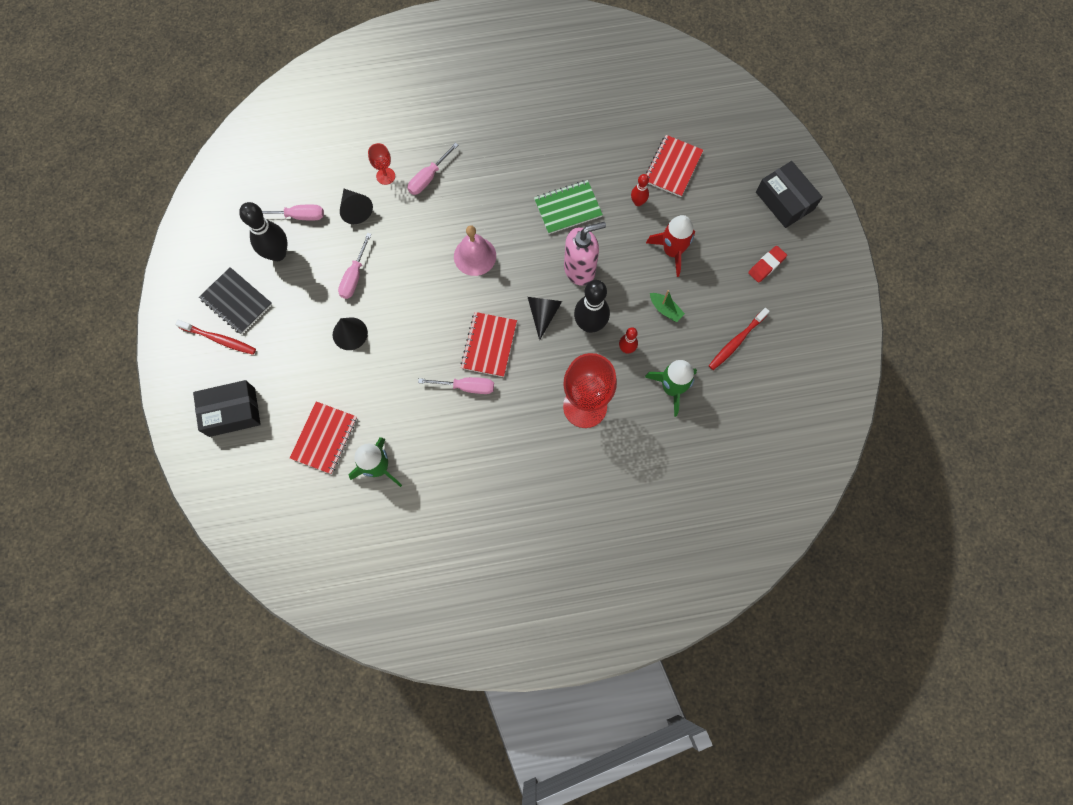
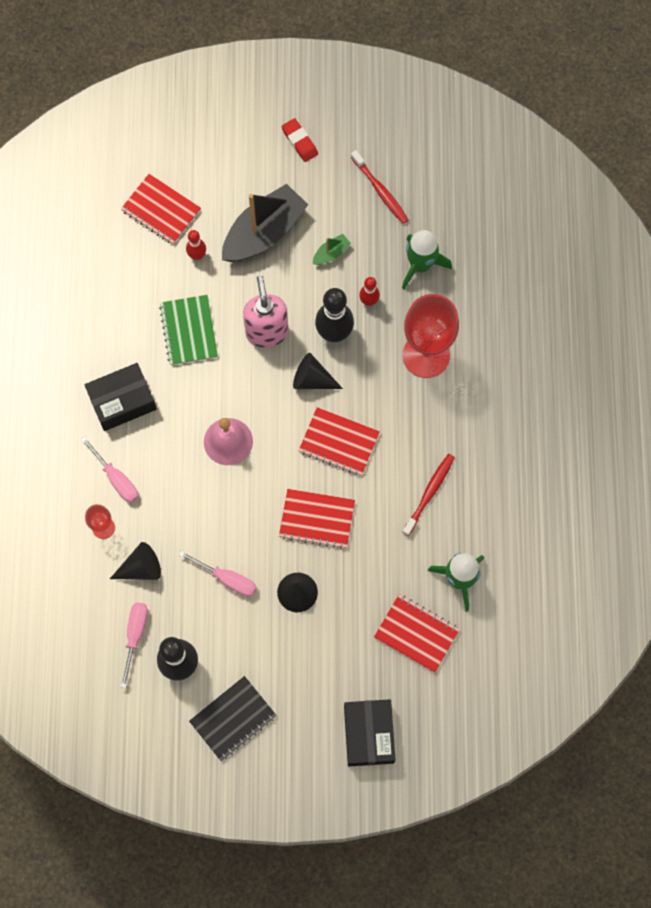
camera: 80 degrees left, 0 degrees up
red toothbrush [175,320,256,355] -> red toothbrush moved to [402,454,455,536]
pink screwdriver [418,377,494,394] -> none
red rocket [646,215,695,277] -> black boat [222,184,308,262]
black box [756,161,823,228] -> black box moved to [85,363,157,431]
none -> red notebook [279,489,355,549]

